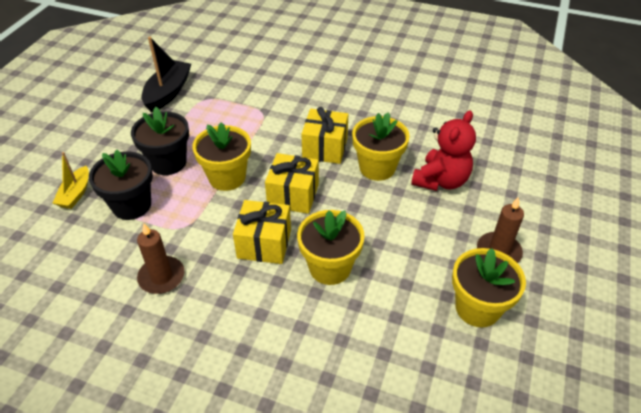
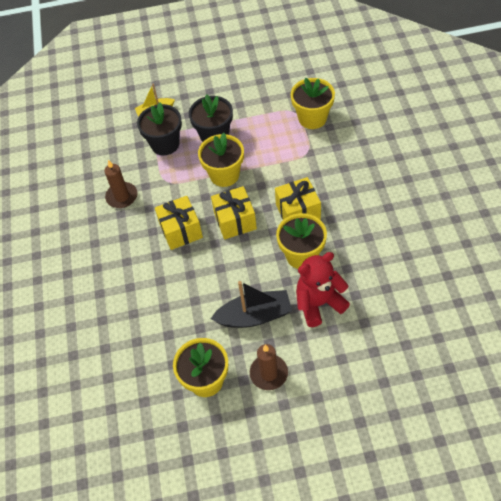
camera: 65 degrees right, 10 degrees up
black boat [142,37,191,113] -> black boat moved to [211,281,292,328]
yellow flower pot [297,210,365,285] -> yellow flower pot moved to [291,78,335,129]
red teddy bear [411,110,476,191] -> red teddy bear turned 150 degrees clockwise [296,252,350,327]

